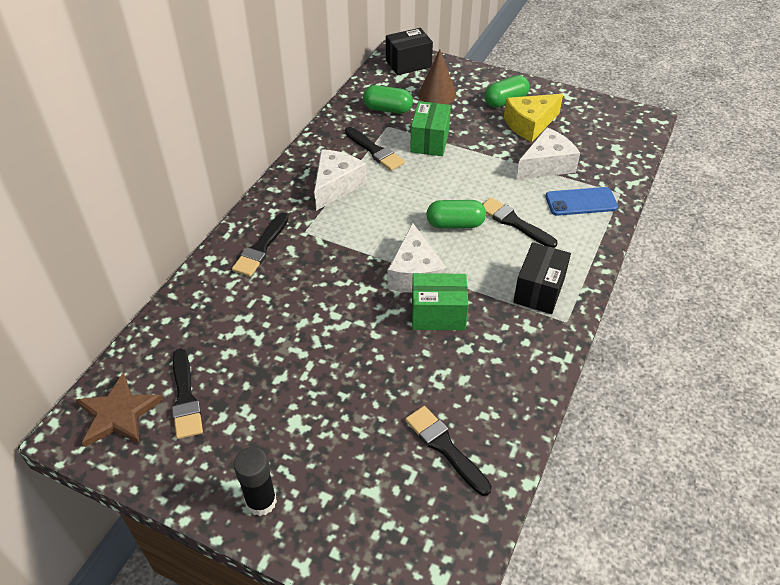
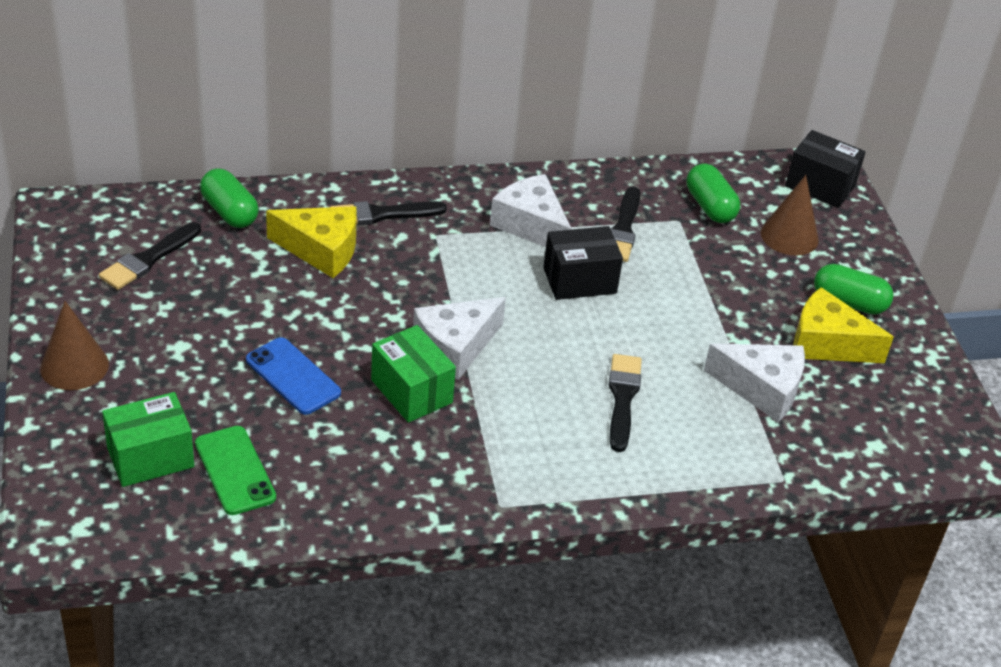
camera: 50 degrees right, 5 degrees down
brown star [76,372,163,447] -> none
black glue stick [233,447,277,516] -> brown cone [40,301,109,390]
white cheese [314,149,367,211] -> white cheese turned 120 degrees counterclockwise [490,174,572,247]
black brush [405,406,492,496] -> green phone [195,426,276,515]
green box [410,101,451,156] -> green box moved to [102,392,194,487]
green capsule [426,200,486,228] -> green capsule moved to [200,168,259,228]
black box [513,242,571,314] -> black box moved to [543,226,623,300]
blue phone [546,187,618,216] -> blue phone moved to [246,337,341,415]
none -> yellow cheese [266,206,357,278]

